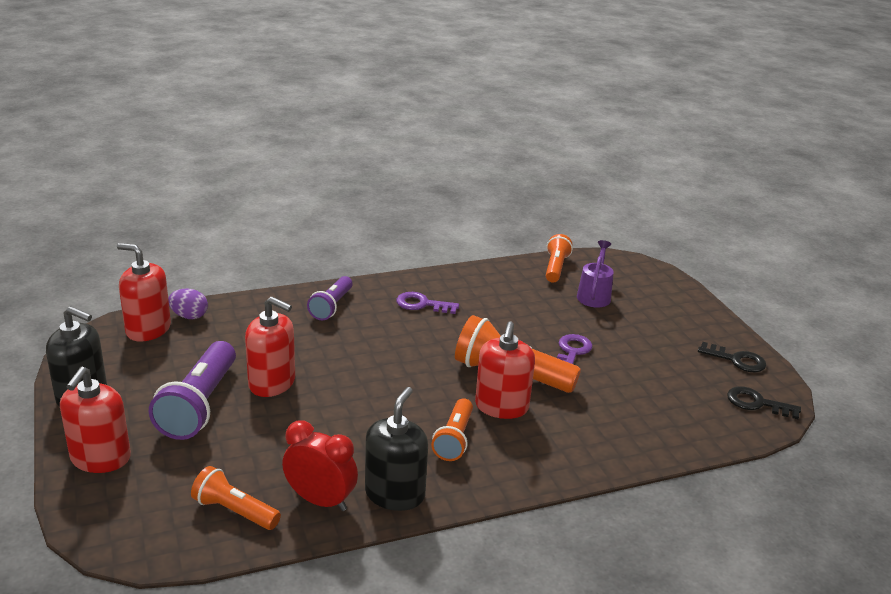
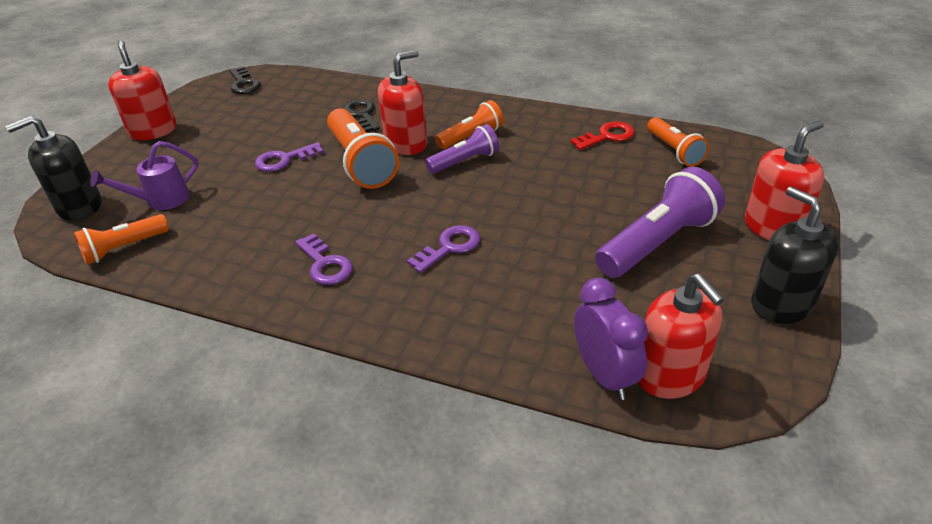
camera: 135 degrees left, 10 degrees up
purple egg [168,288,208,319] -> purple clock [574,277,648,400]
red soap dispenser [245,297,295,397] -> red soap dispenser moved to [108,40,177,140]
red clock [282,420,358,511] -> red key [570,121,635,150]
purple flashlight [307,276,353,320] -> purple flashlight moved to [425,124,499,174]
black soap dispenser [365,387,428,511] -> black soap dispenser moved to [6,116,102,221]
black key [698,342,766,372] -> black key moved to [343,100,380,132]
none -> purple key [407,225,480,273]

